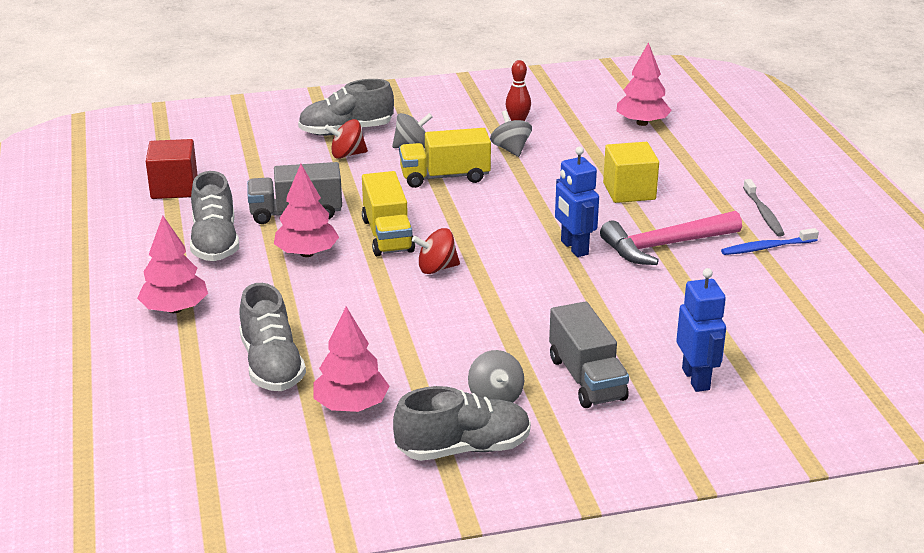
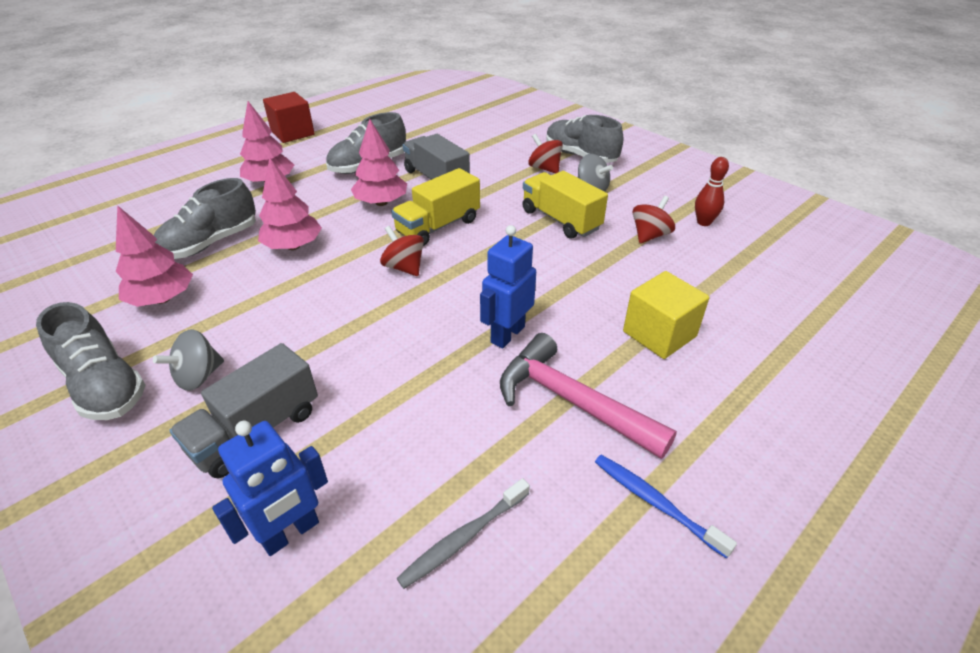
camera: 60 degrees right, 10 degrees up
red cube [146,139,198,199] -> red cube moved to [263,92,315,143]
grey spinning top [490,110,532,157] -> red spinning top [632,196,675,244]
pink tree [616,42,672,126] -> pink tree moved to [258,157,322,250]
grey toothbrush [743,179,784,237] -> grey toothbrush moved to [396,478,530,589]

